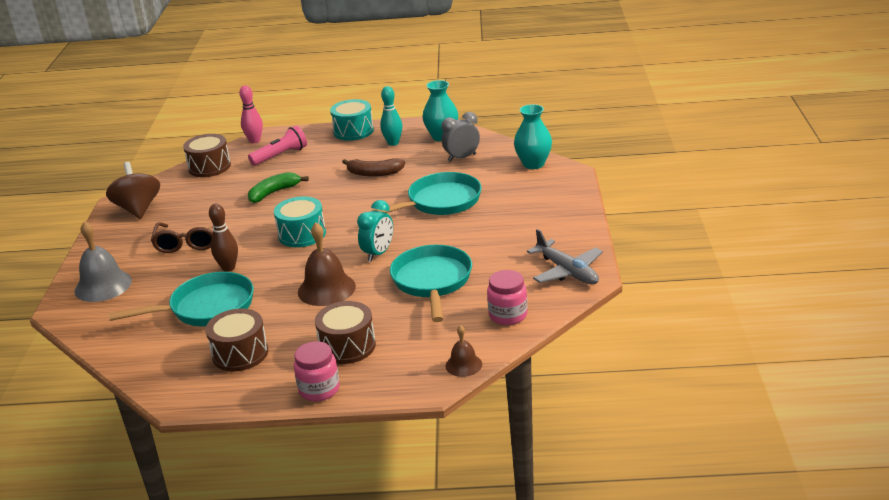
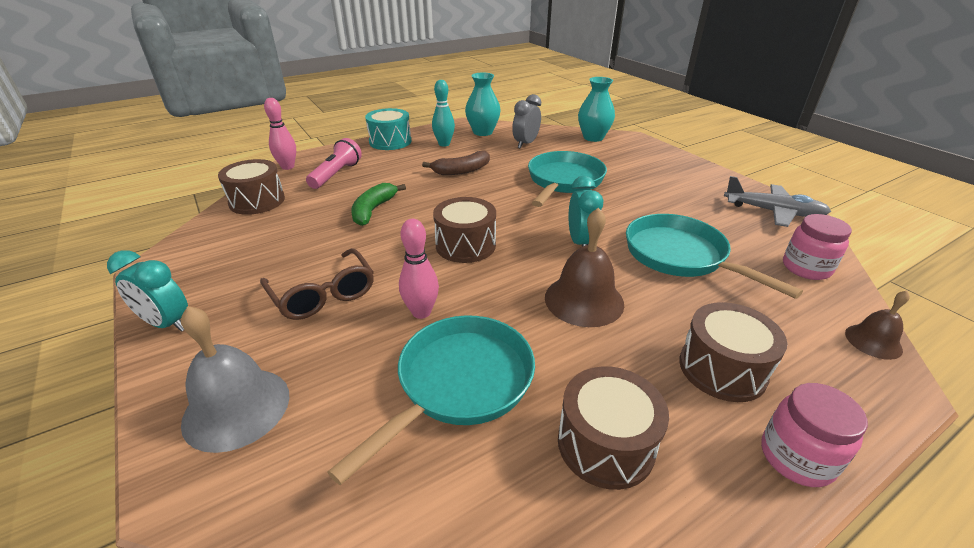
camera: 35 degrees left, 5 degrees up
brown spinning top [106,162,160,219] -> none
brown bowling pin [209,204,238,272] -> pink bowling pin [399,219,439,319]
turquoise drum [274,196,326,247] -> brown drum [433,197,496,263]
none -> turquoise clock [107,250,188,332]

